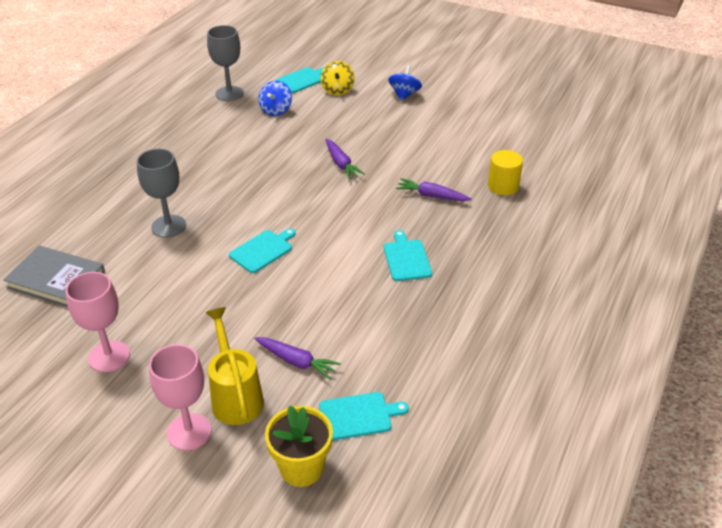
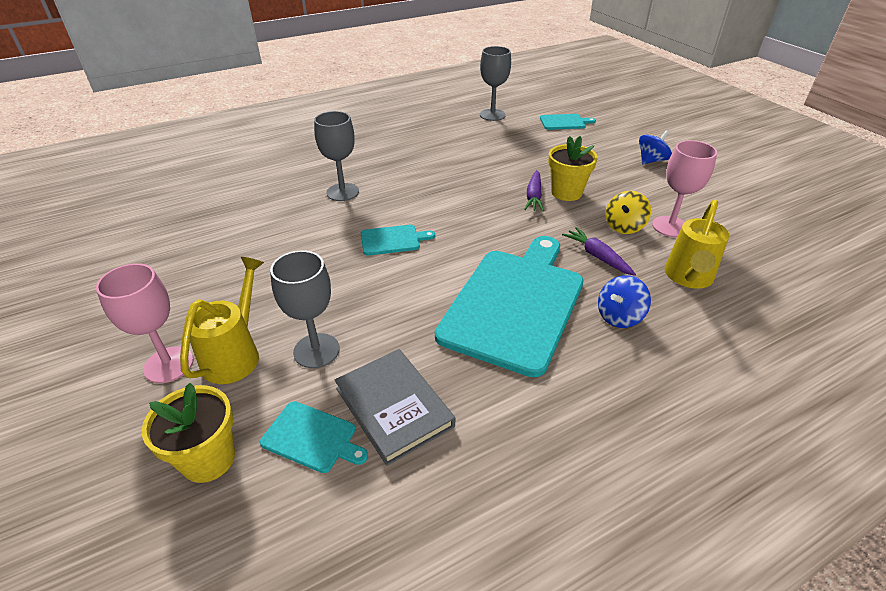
camera: 35 degrees right, 0 degrees up
grey book [3,246,105,307] -> grey book moved to [335,349,455,466]
pink goblet [65,272,130,372] -> pink goblet moved to [652,140,717,237]
purple carrot [254,337,341,380] -> grey goblet [270,250,340,368]
blue spinning top [258,81,292,116] -> blue spinning top moved to [598,275,651,328]
yellow spinning top [321,61,355,96] -> yellow spinning top moved to [605,191,651,234]
turquoise cutting board [384,230,432,281] -> turquoise cutting board [435,236,584,377], size x2.34
yellow cylinder [488,150,523,195] -> yellow watering can [665,200,729,289]
none -> yellow flower pot [548,136,598,201]

